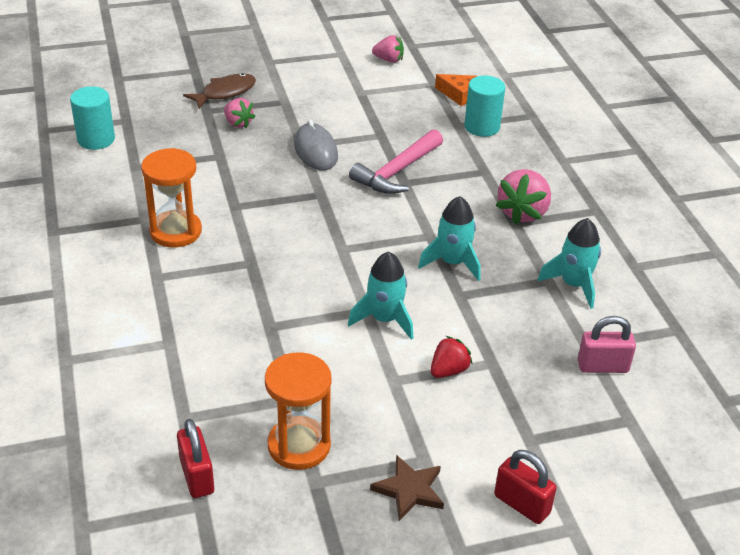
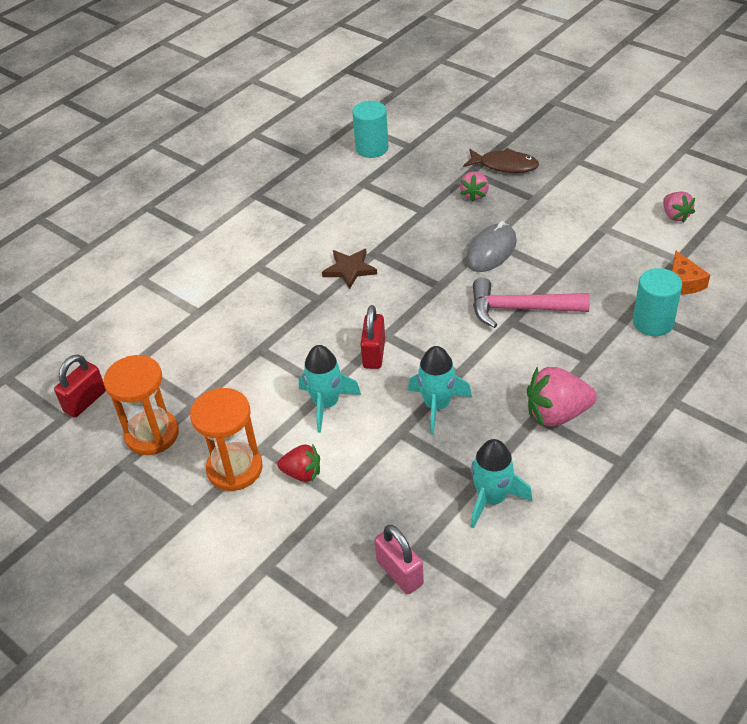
camera: 60 degrees right, 5 degrees up
orange hourglass [141,148,202,247] -> orange hourglass moved to [190,388,263,491]
brown star [370,455,444,521] -> brown star moved to [322,249,377,289]
red padlock [494,450,557,524] -> red padlock moved to [361,305,385,369]

